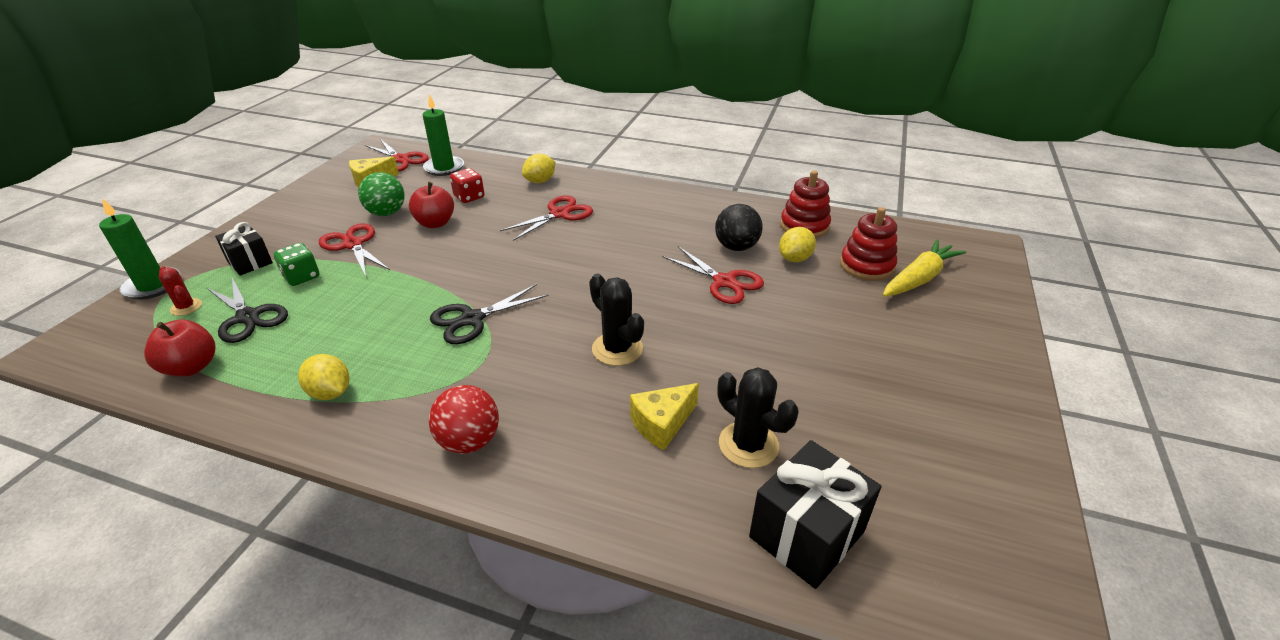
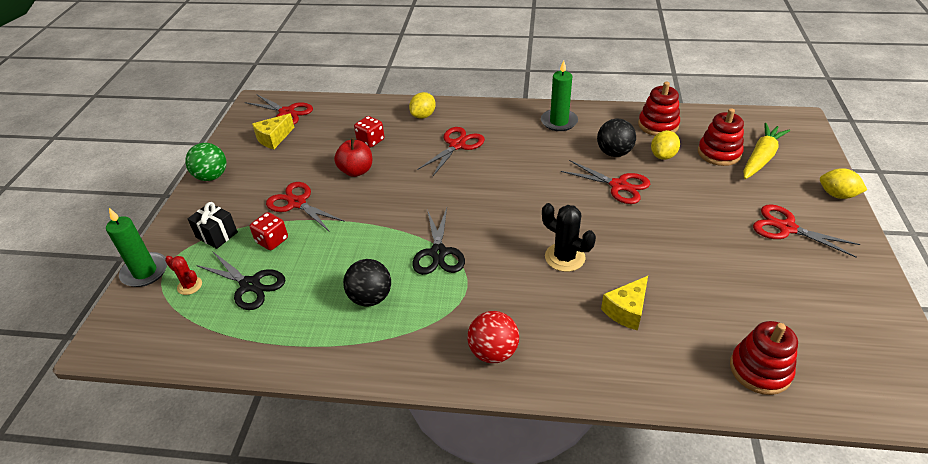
camera: 10 degrees left, 5 degrees up
red apple [144,319,216,376] -> none
green dice [274,243,320,286] -> red dice [250,212,288,250]
yellow lemon [298,354,350,400] -> yellow lemon moved to [820,168,867,199]
green ball [358,172,405,216] -> green ball moved to [185,143,226,181]
green candle [423,94,464,176] -> green candle moved to [541,60,578,131]
black scissors [430,284,549,344] -> black scissors turned 45 degrees counterclockwise [412,208,465,275]
black cactus [717,367,798,468] -> none
black gift [749,440,882,589] -> red stacking toy [730,321,798,395]
none -> black ball [343,259,391,307]
none -> red scissors [753,204,860,257]

